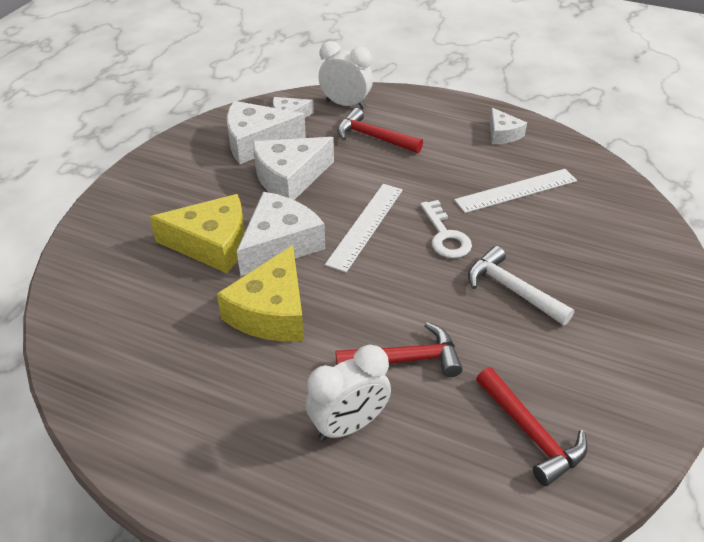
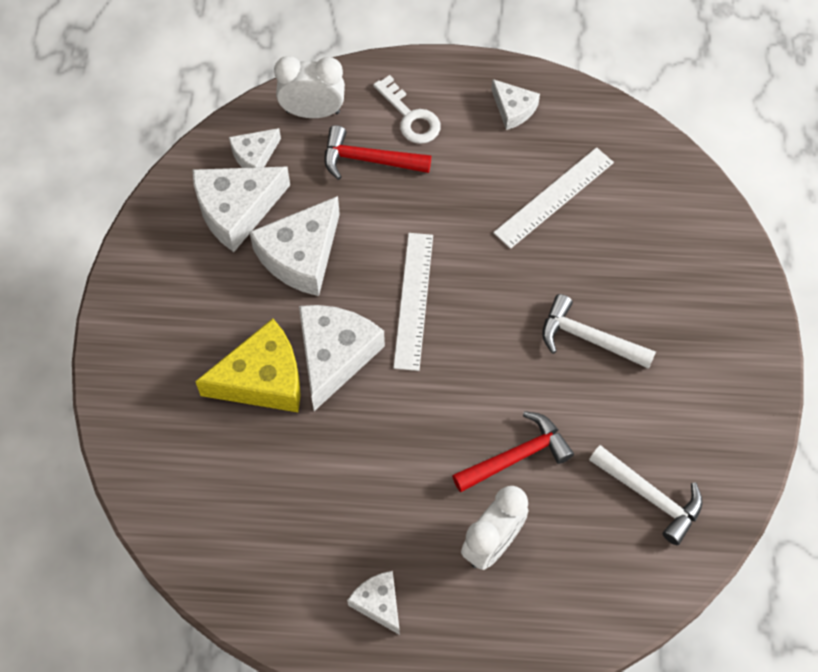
camera: 20 degrees left, 20 degrees up
yellow cheese [217,245,304,342] -> none
white key [420,200,472,258] -> white key moved to [373,75,441,144]
red hammer [476,367,588,486] -> white hammer [589,445,703,545]
none -> white cheese [347,571,400,635]

